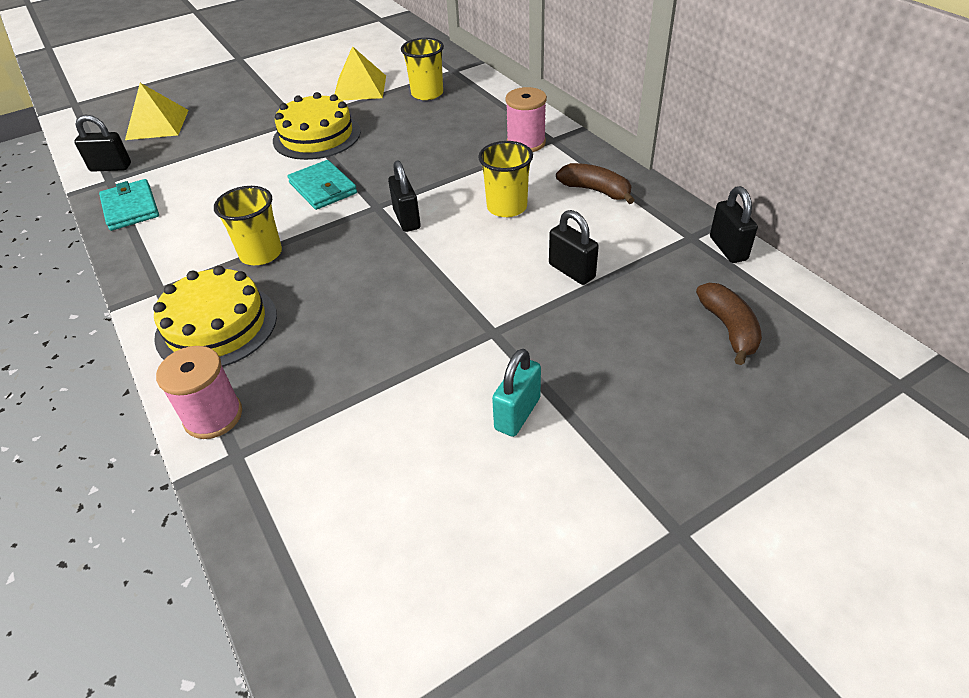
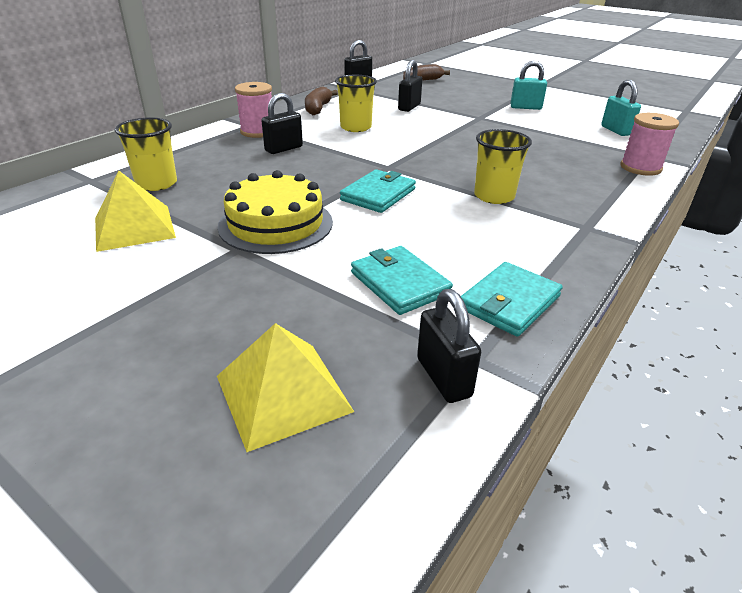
camera: 115 degrees left, 10 degrees down
yellow cake [153,266,277,367] -> none
black padlock [388,161,421,232] -> black padlock moved to [261,93,303,154]
none -> turquoise wallet [351,246,453,315]
none -> turquoise padlock [601,80,641,136]

